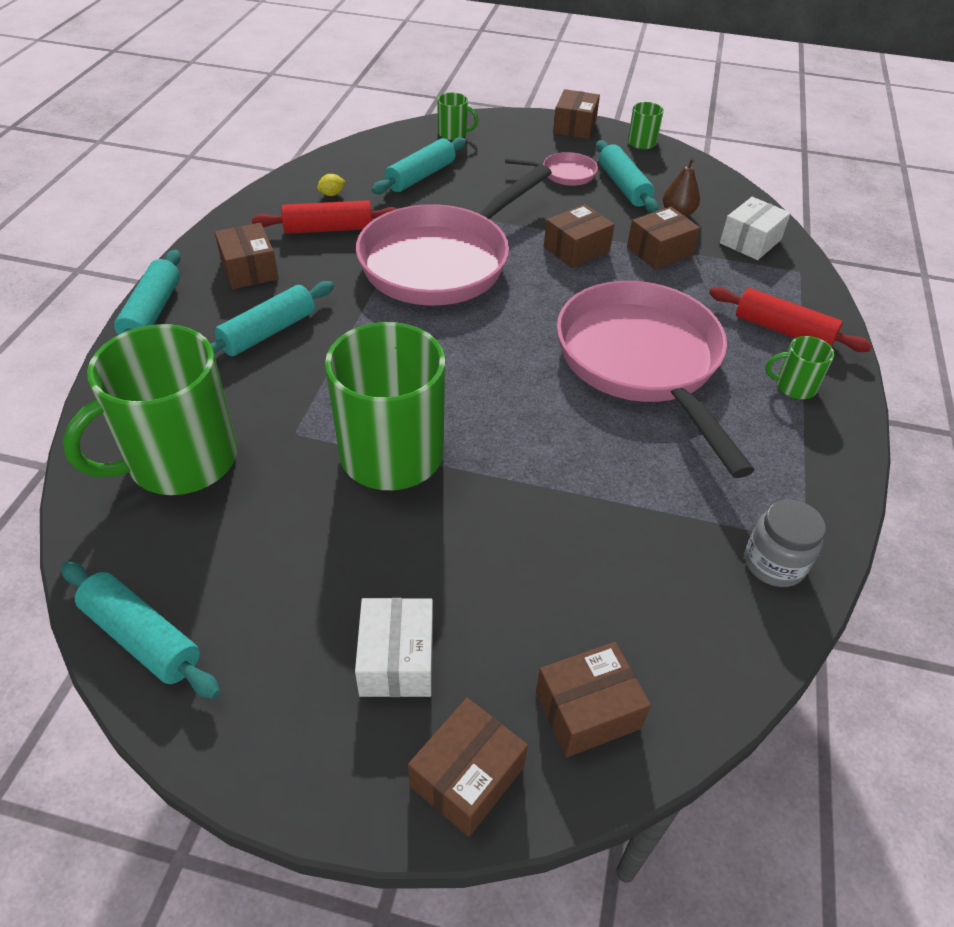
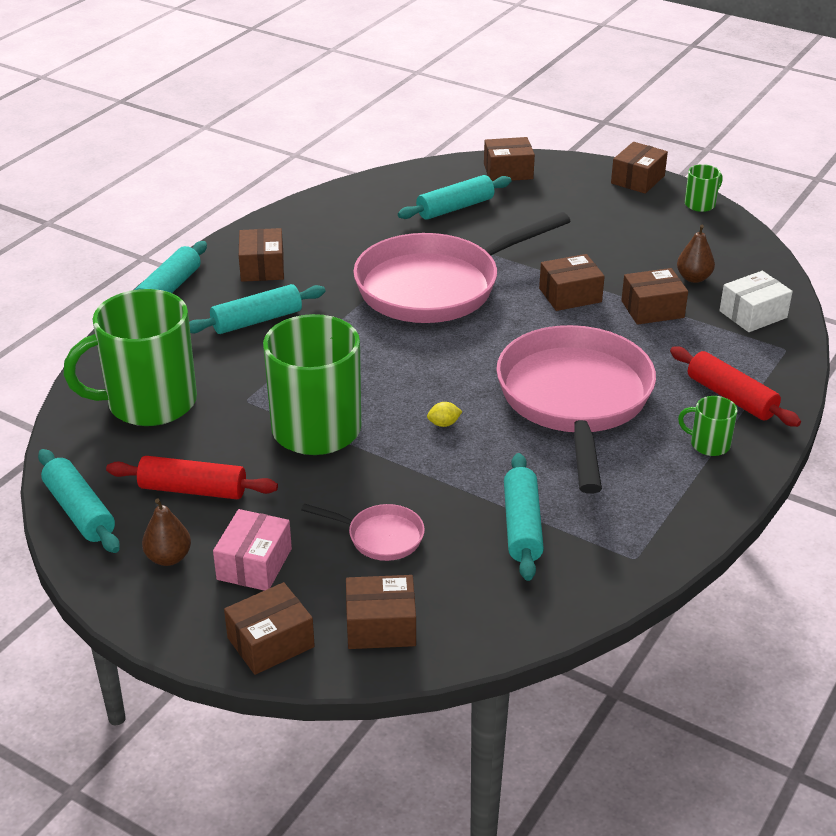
camera: 20 degrees right, 10 degrees down
red rolling pin [252,200,397,234] -> red rolling pin moved to [106,456,278,499]
yellow lemon [317,174,345,196] -> yellow lemon moved to [427,402,462,427]
white box [355,598,433,697] -> pink box [213,509,292,591]
green mug [437,93,479,140] -> brown box [484,137,535,182]
pink pan [505,152,598,186] -> pink pan moved to [301,503,425,561]
turquoise rolling pin [596,140,658,213] -> turquoise rolling pin moved to [504,453,544,581]
grey jar [745,499,826,587] -> none
none -> brown pear [142,499,191,566]

